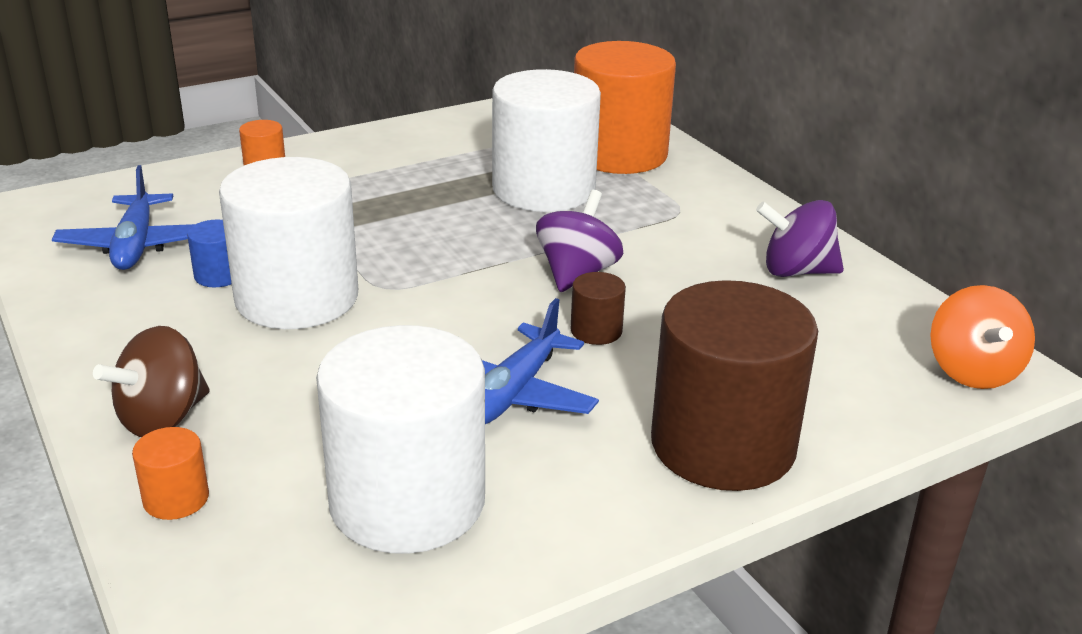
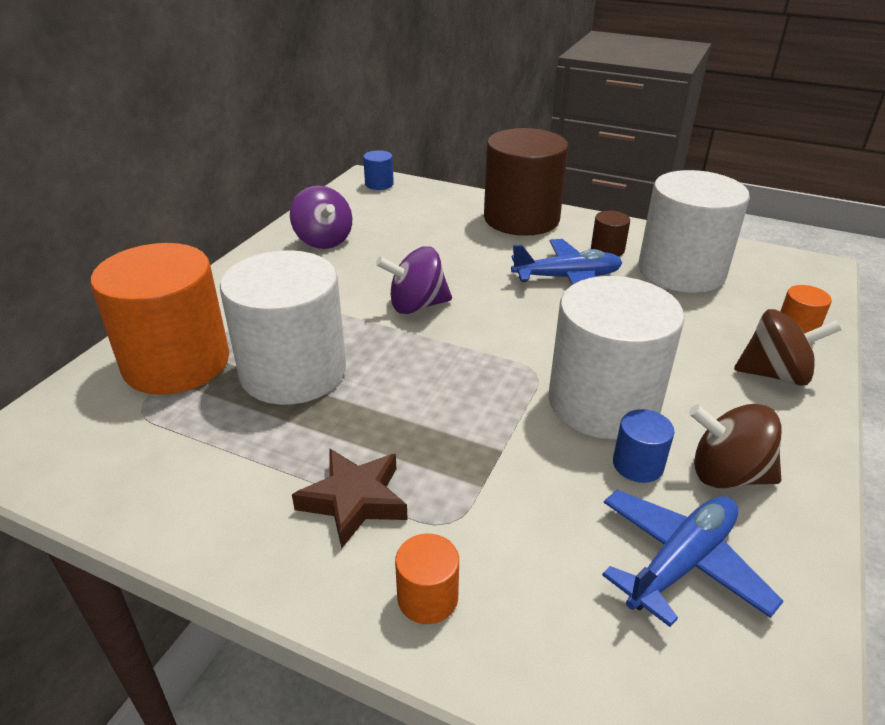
camera: 125 degrees left, 5 degrees up
brown cylinder [571,272,626,345] -> brown cylinder moved to [591,211,630,257]
orange spinning top [930,285,1035,389] -> blue cylinder [363,150,394,190]
none -> brown star [292,448,408,549]
none -> brown spinning top [689,404,782,488]

